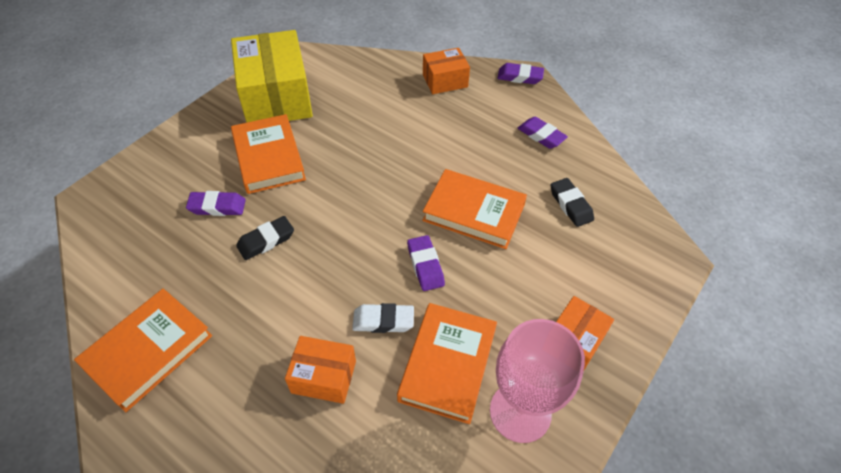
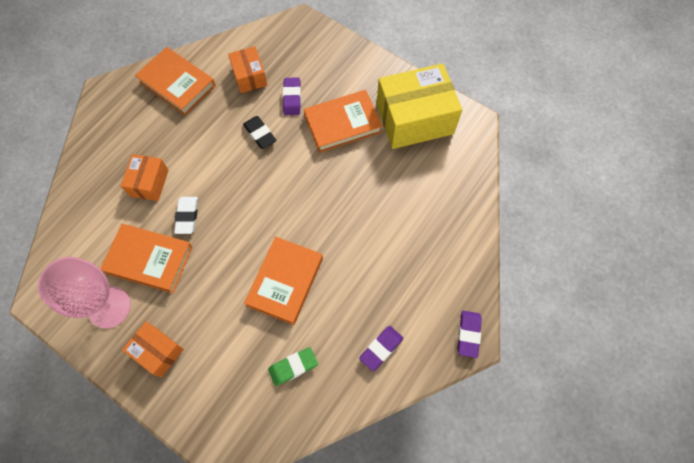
camera: 90 degrees right, 15 degrees up
purple eraser [407,235,445,291] -> none
orange box [423,48,470,94] -> orange box moved to [228,46,267,93]
black eraser [550,178,594,227] -> green eraser [268,347,318,386]

